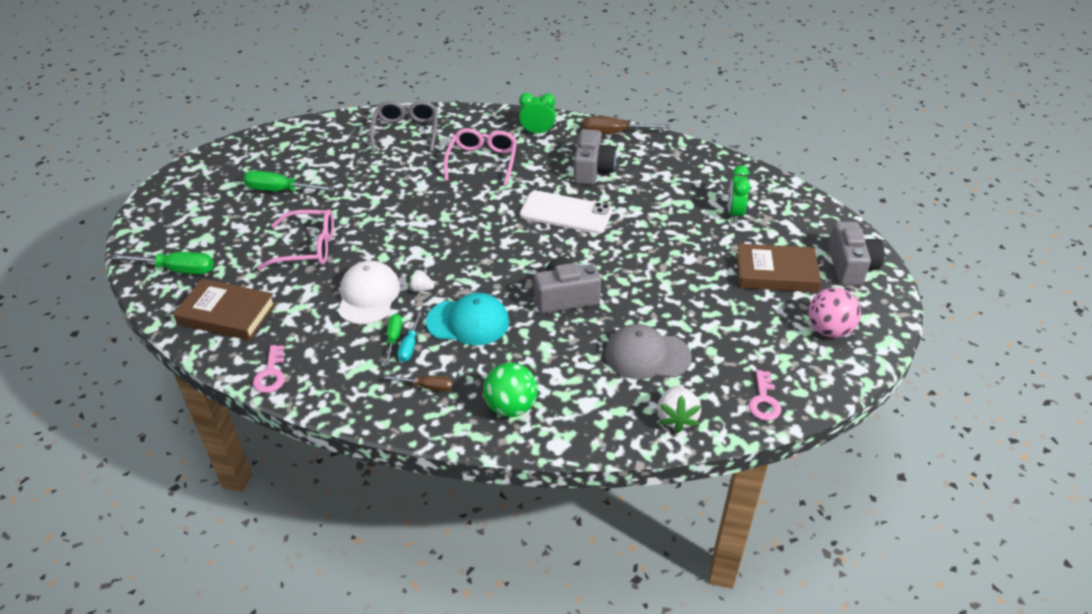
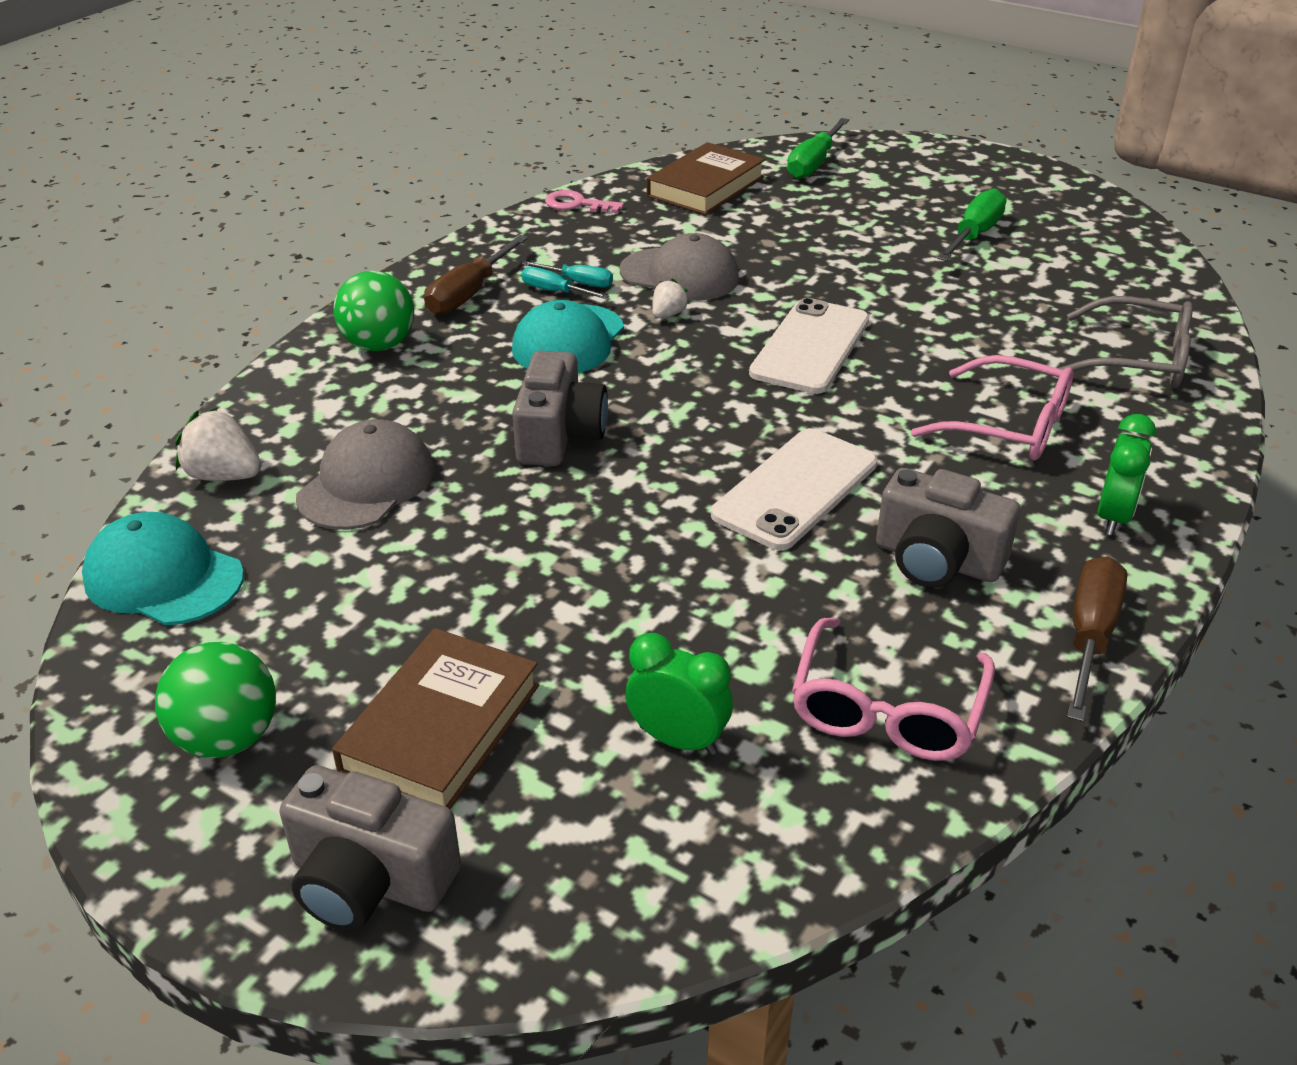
camera: 110 degrees right, 5 degrees down
pink glasses [257,209,334,270] -> pink glasses moved to [792,617,995,761]
white cap [338,260,400,325] -> grey cap [620,233,739,301]
brown screwdriver [384,375,453,392] -> brown screwdriver [424,235,528,315], size x1.67
green screwdriver [385,314,402,365] -> turquoise screwdriver [522,261,613,288]
pink key [748,370,781,421] -> turquoise cap [82,512,244,625]
pink ball [809,288,861,338] -> green ball [155,642,276,758]
none -> white phone [749,298,869,394]

